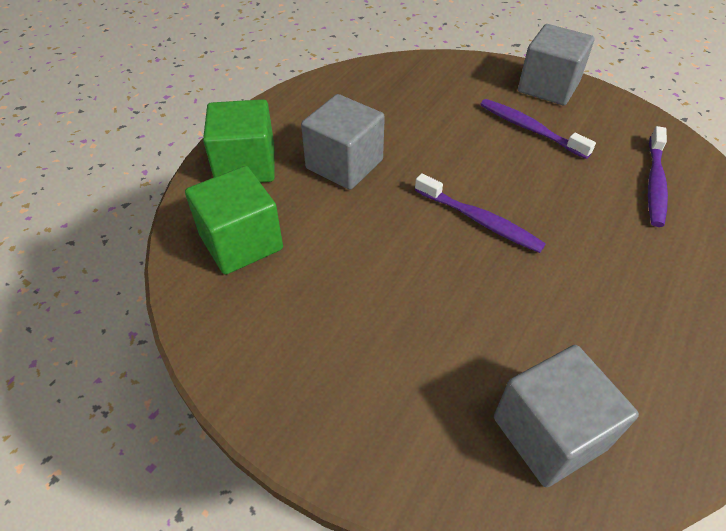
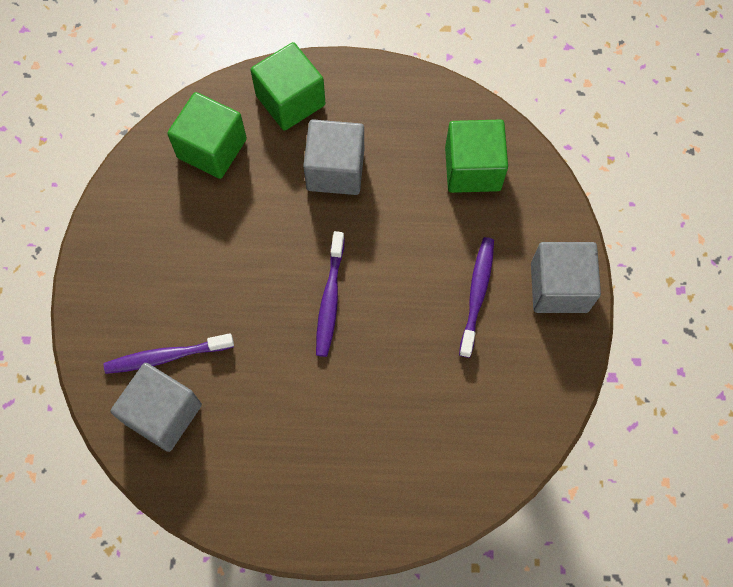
camera: 60 degrees right, 20 degrees up
purple toothbrush [648,126,668,227] -> purple toothbrush moved to [104,333,234,374]
none -> green cube [445,119,508,193]

